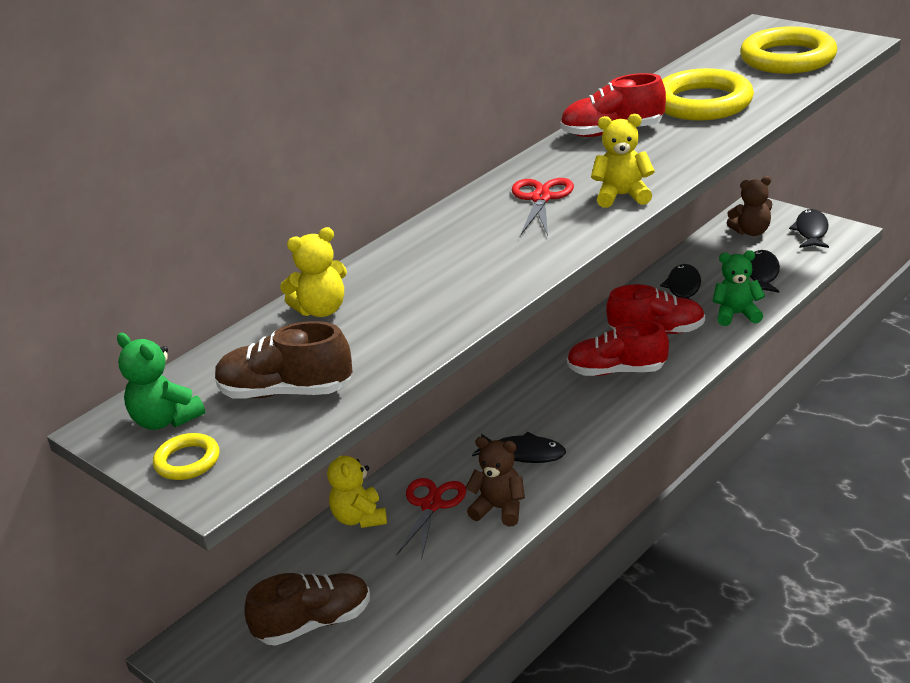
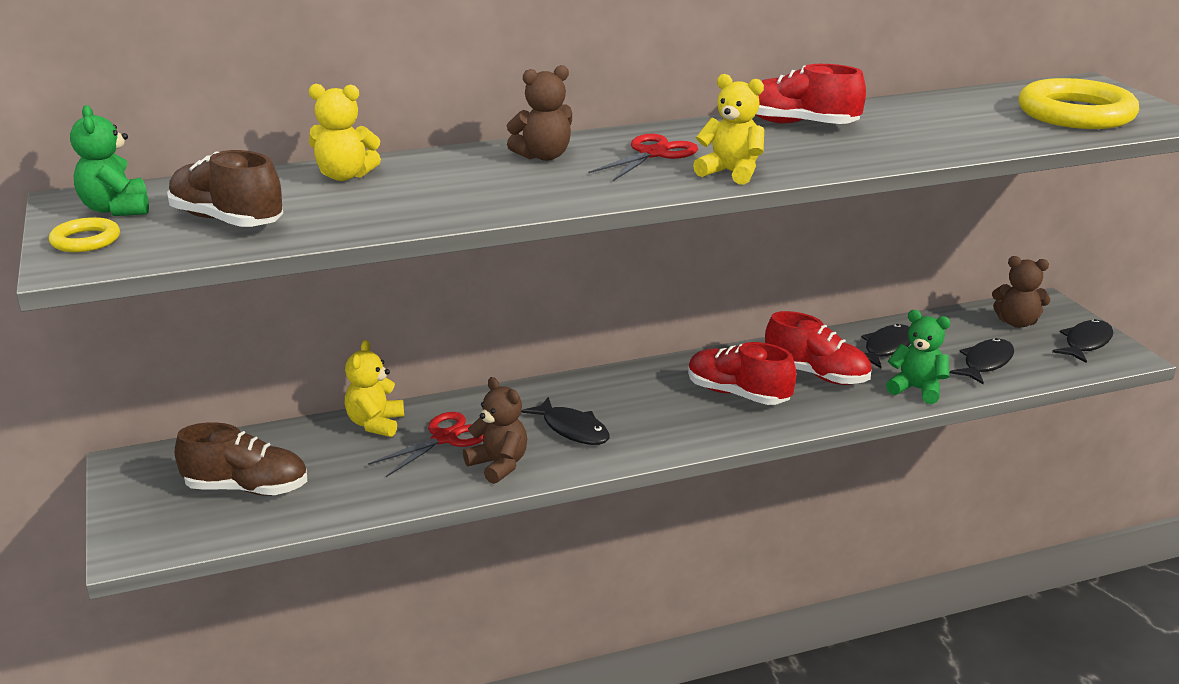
camera: 25 degrees right, 5 degrees down
yellow ring [662,68,754,121] -> none
none -> brown teddy bear [507,65,572,161]

